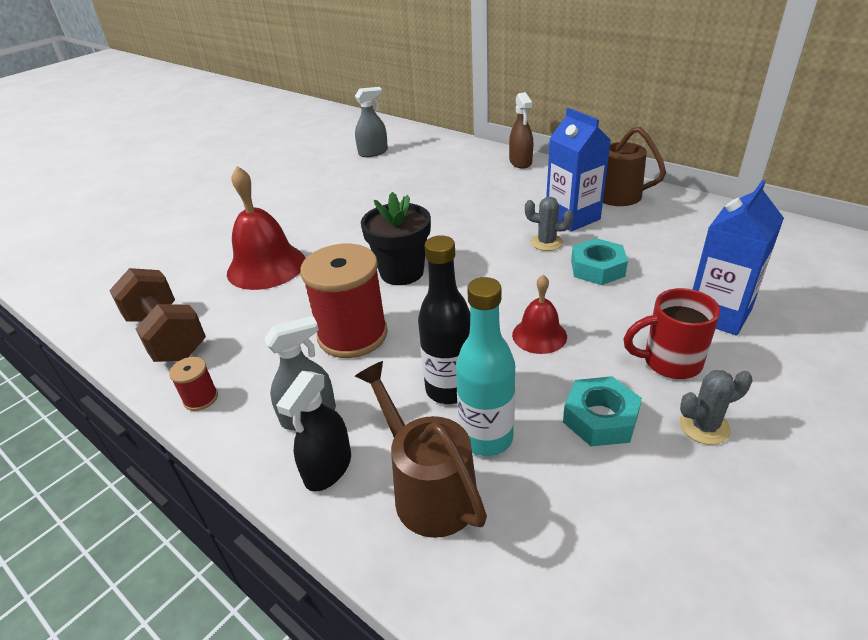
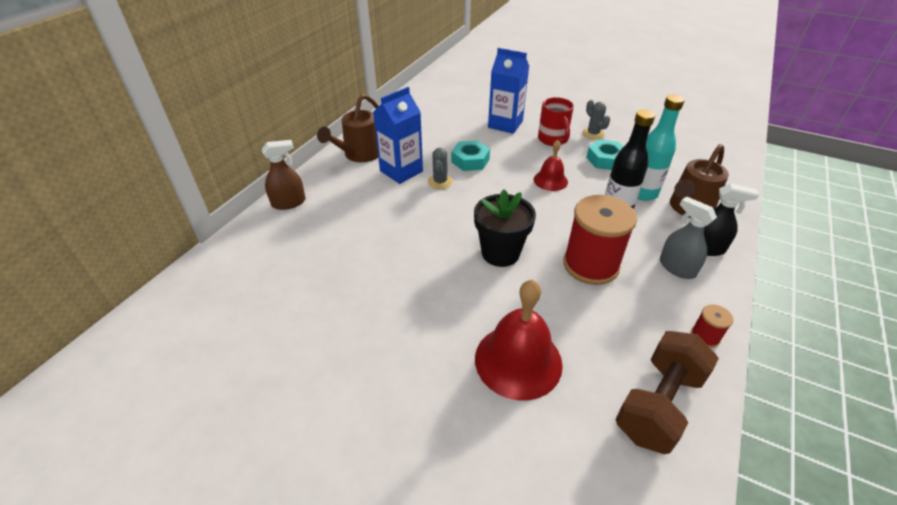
camera: 105 degrees left, 5 degrees up
grey spray bottle [355,87,388,157] -> none

